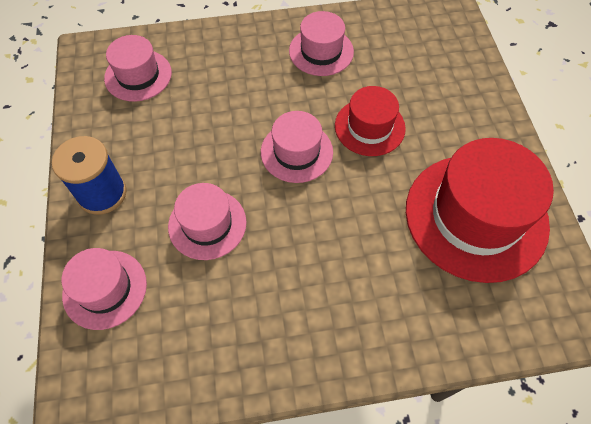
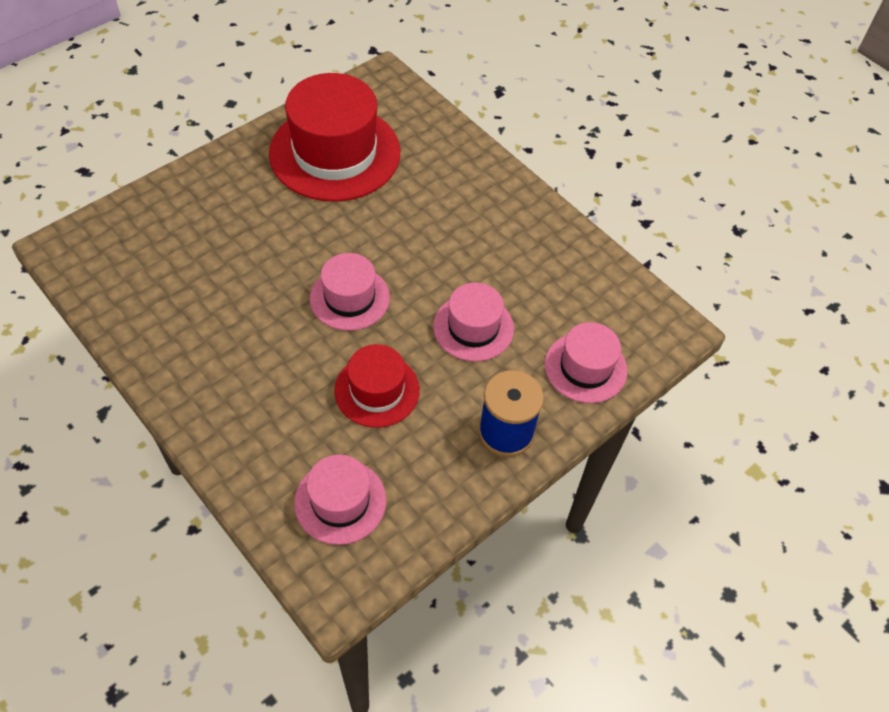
camera: 125 degrees left, 5 degrees down
pink hat [289,11,354,76] -> none
red hat [335,86,406,156] -> red hat moved to [334,344,420,428]

